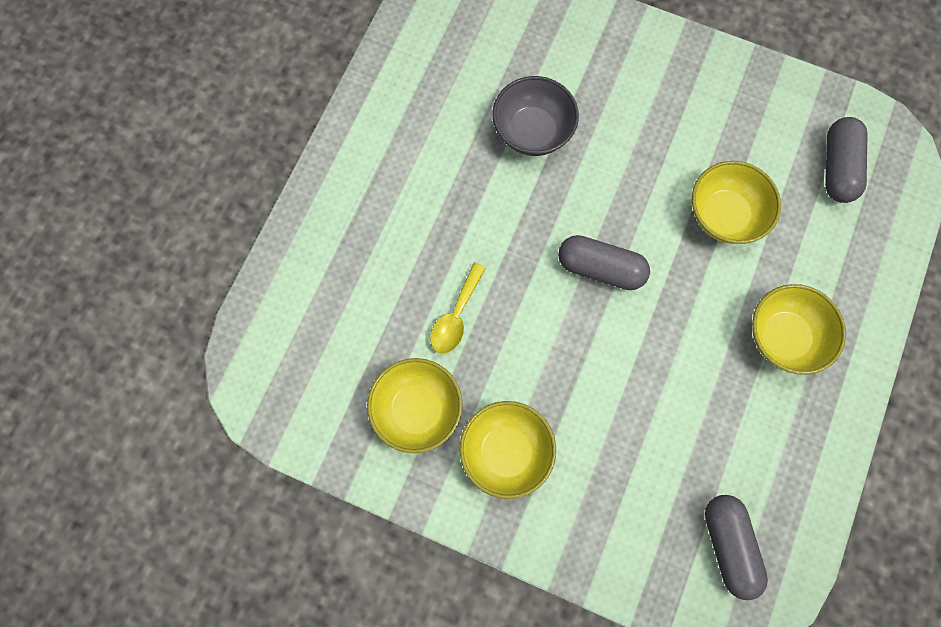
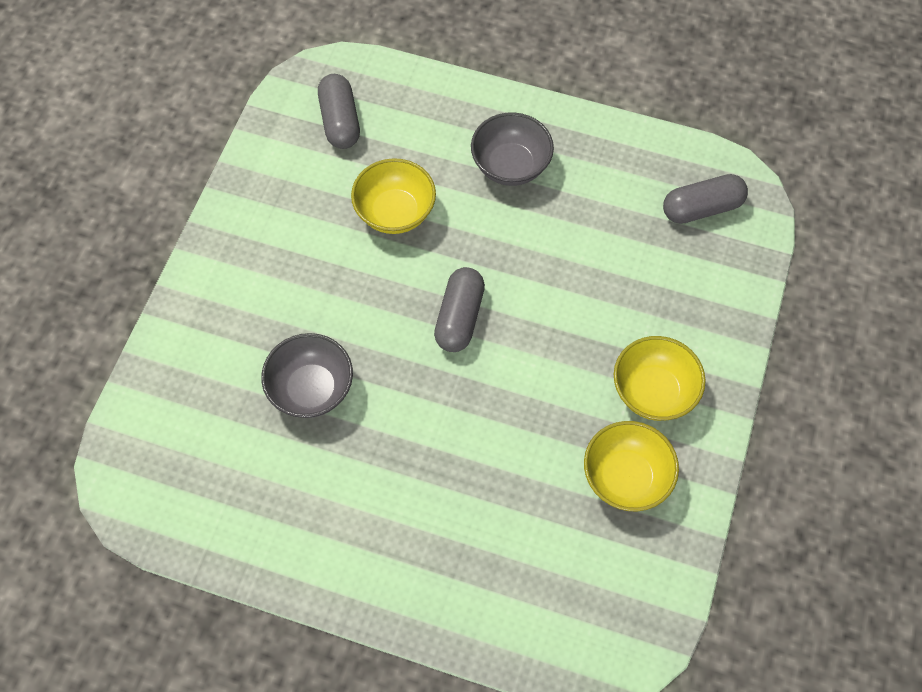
camera: 95 degrees left, 10 degrees down
yellow spoon [430,263,486,354] -> none
yellow bowl [752,284,846,375] -> grey bowl [471,112,554,186]
grey capsule [825,117,867,203] -> grey capsule turned 75 degrees clockwise [318,74,360,149]

